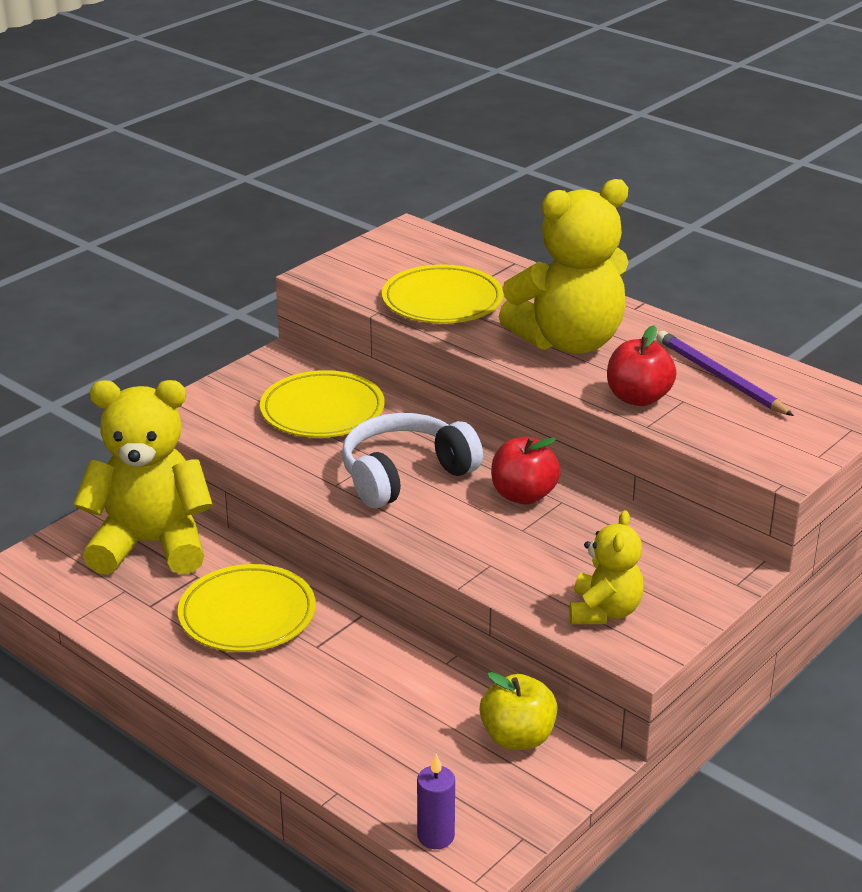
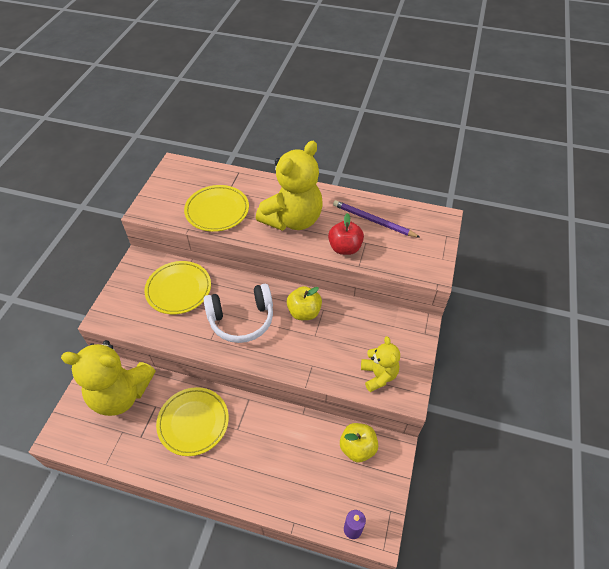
camera: 25 degrees left, 20 degrees up
yellow teddy bear [73,380,213,575] -> yellow teddy bear turned 150 degrees counterclockwise [61,340,156,416]
white headphones [342,413,483,508] -> white headphones turned 135 degrees counterclockwise [204,284,273,343]
red apple [491,437,561,504] -> yellow apple [287,286,322,320]

